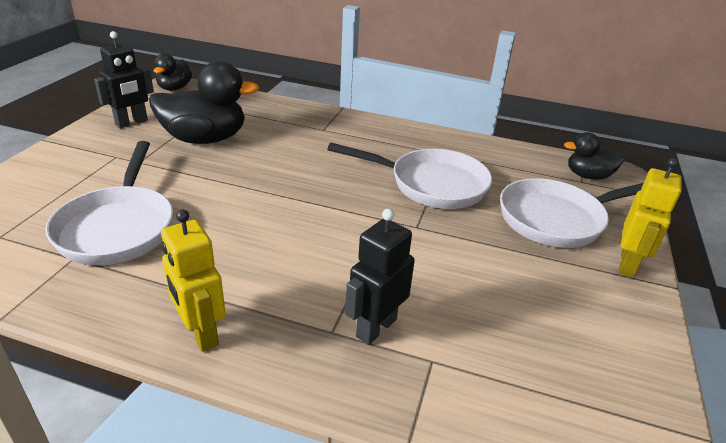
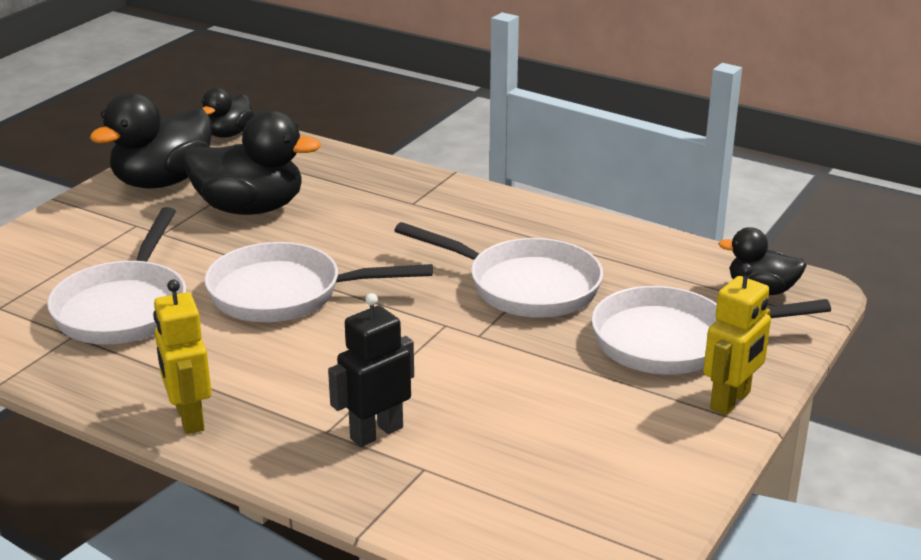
camera: 15 degrees right, 5 degrees down
black robot [94,31,154,128] -> black duck [90,92,212,189]
none -> white pan [205,242,433,322]

